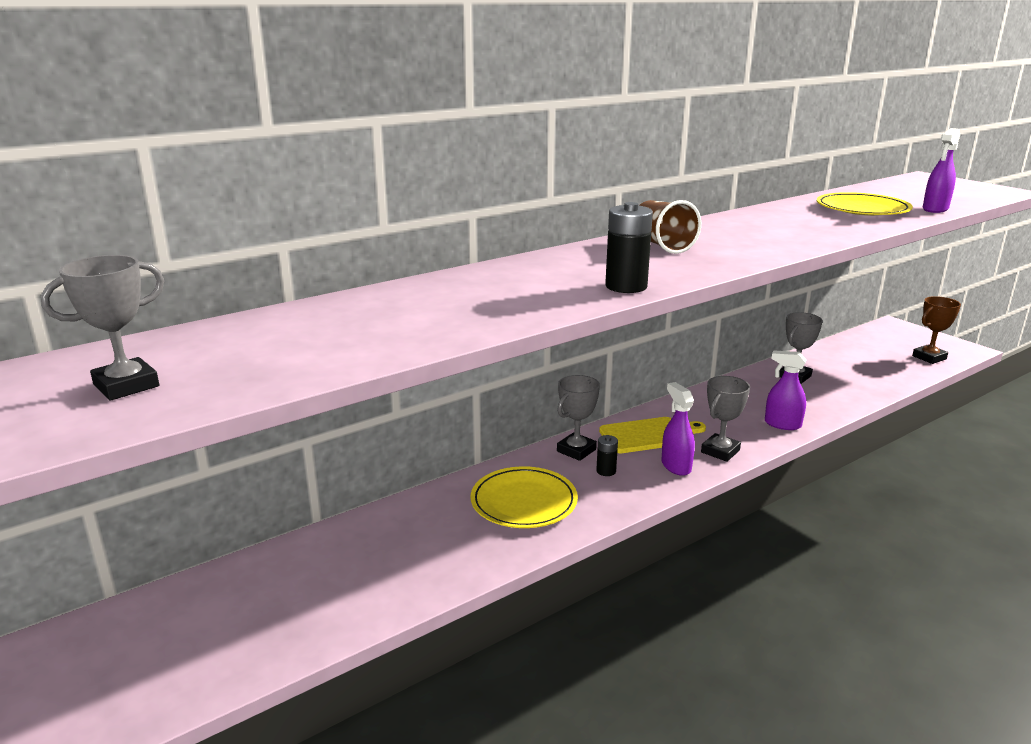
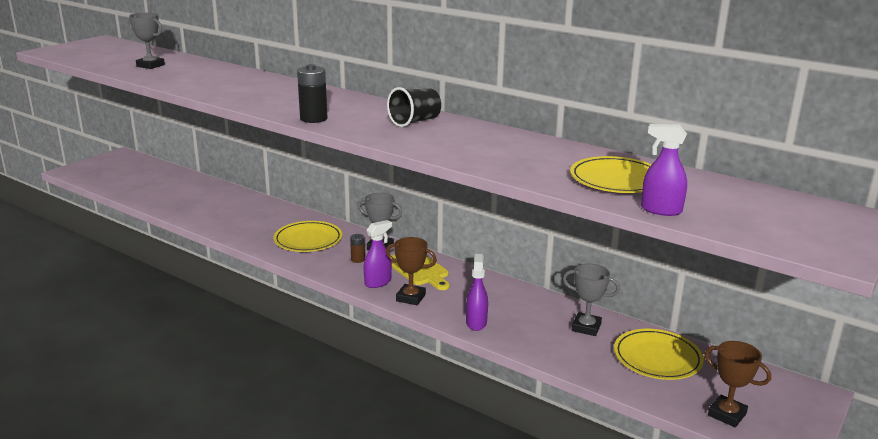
camera: 70 degrees right, 0 degrees up
black battery [596,435,618,476] -> brown battery [350,234,365,263]
brown cup [639,200,701,254] -> black cup [387,87,441,127]
grey trophy [701,376,750,462] -> brown trophy [386,237,437,305]
none -> yellow plate [614,329,704,380]

